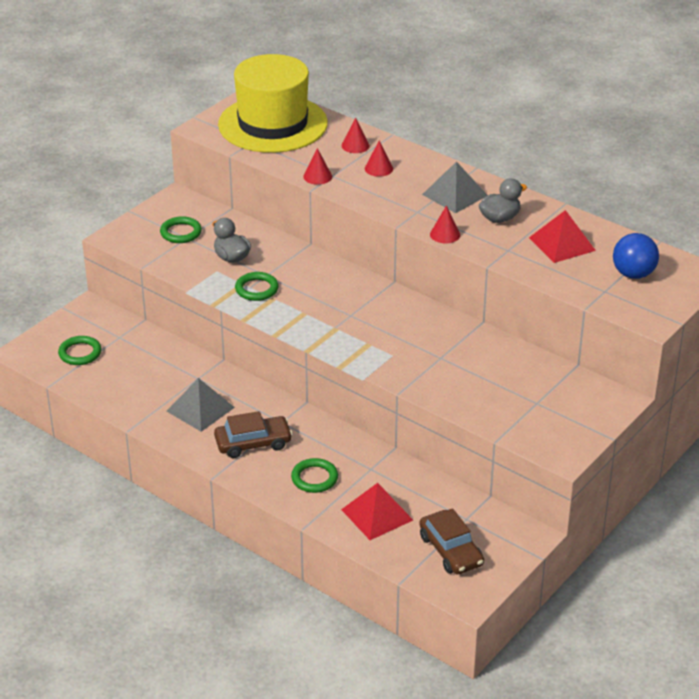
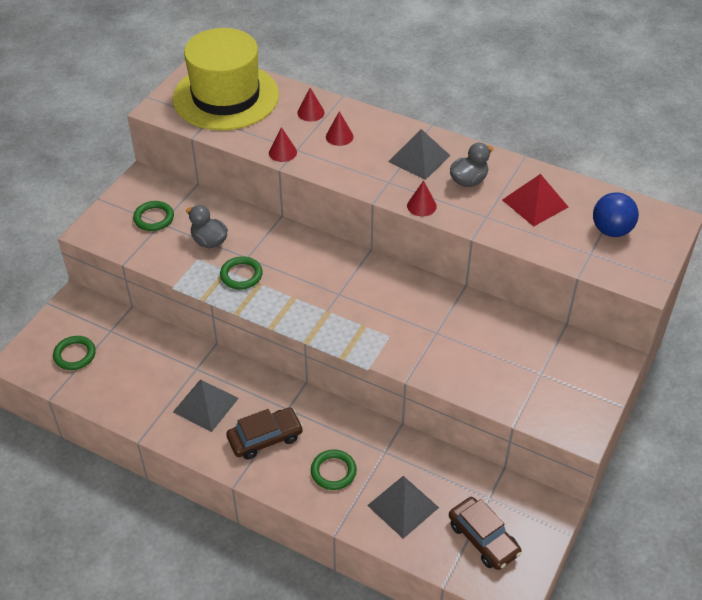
camera: 10 degrees left, 10 degrees up
red pyramid [341,483,413,540] -> grey pyramid [367,476,439,539]

